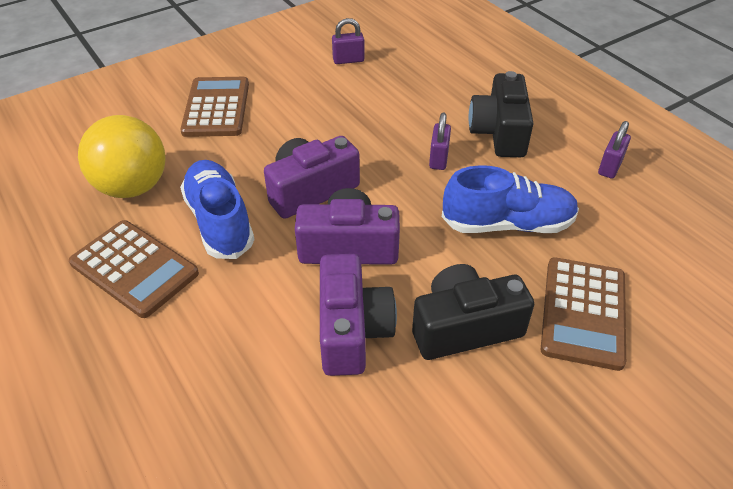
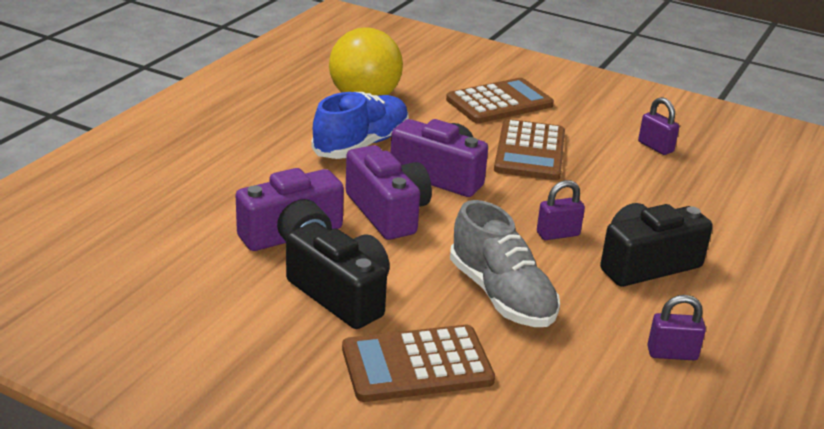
camera: 60 degrees right, 15 degrees down
brown calculator [69,220,199,318] -> brown calculator moved to [494,119,565,180]
blue shoe [442,165,579,233] -> grey shoe [450,200,560,327]

